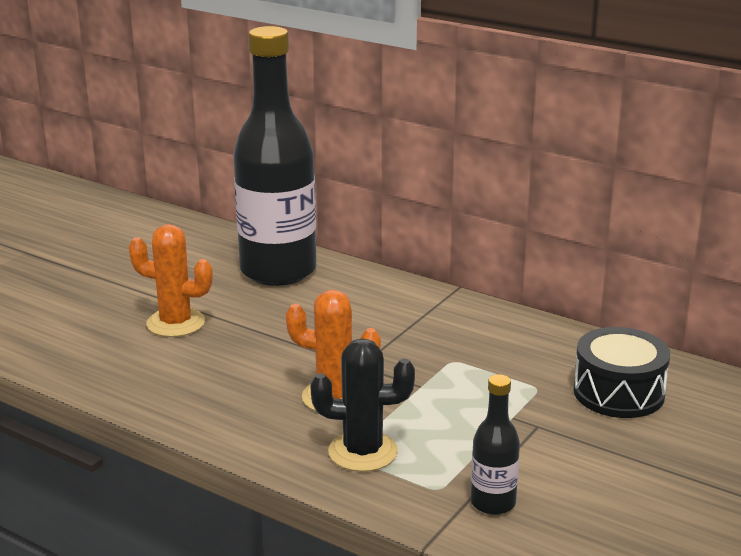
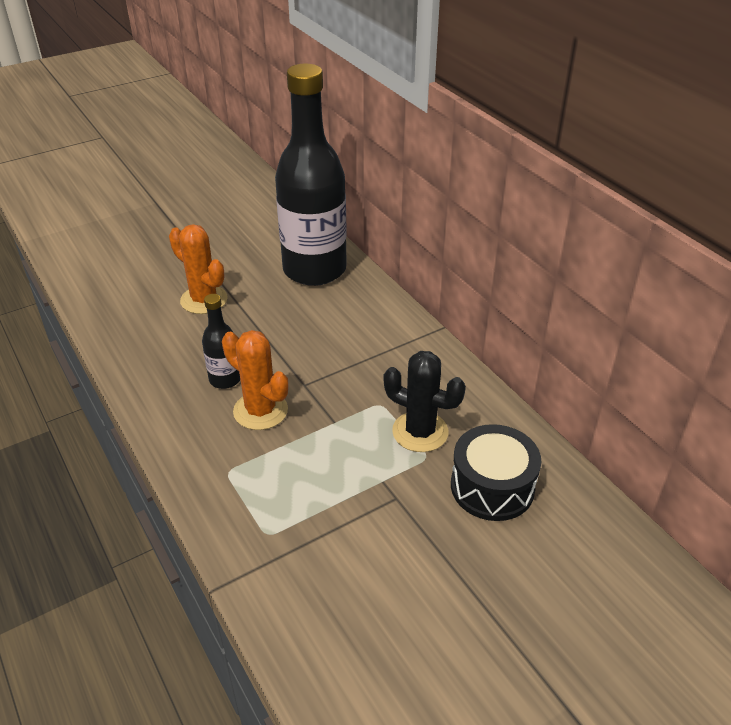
camera: 25 degrees right, 15 degrees up
black cactus [311,338,415,472] -> black cactus moved to [384,351,466,452]
black bottle [471,374,520,515] -> black bottle moved to [202,294,240,389]

